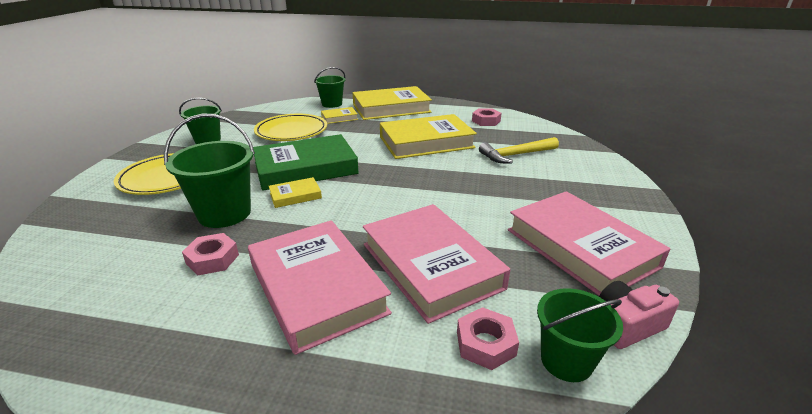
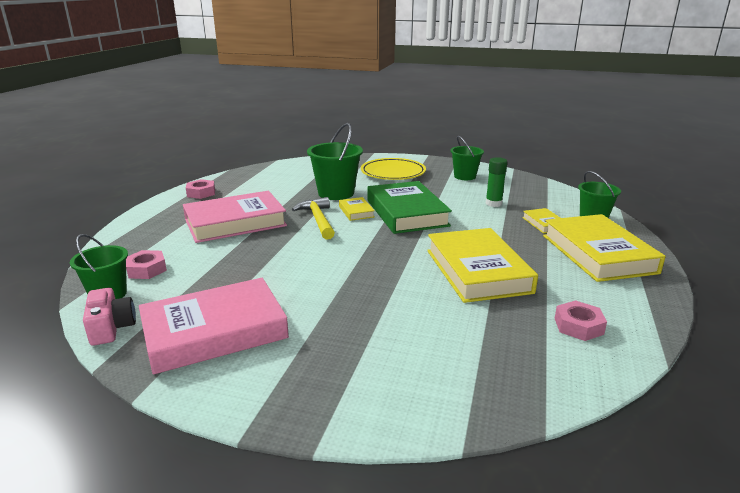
camera: 95 degrees right, 5 degrees down
pink nut [182,233,239,275] -> pink nut moved to [186,179,215,199]
yellow plate [254,114,327,141] -> green glue stick [485,157,507,207]
pink book [363,204,510,324] -> none
yellow hammer [479,137,559,164] -> yellow hammer moved to [292,197,335,240]

